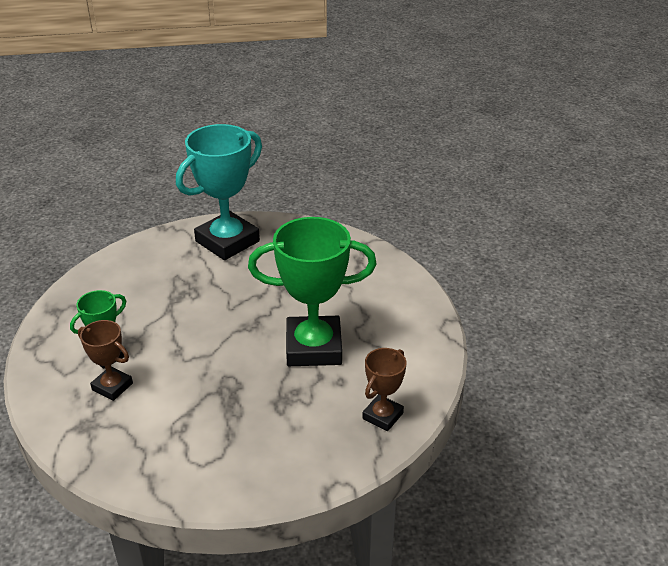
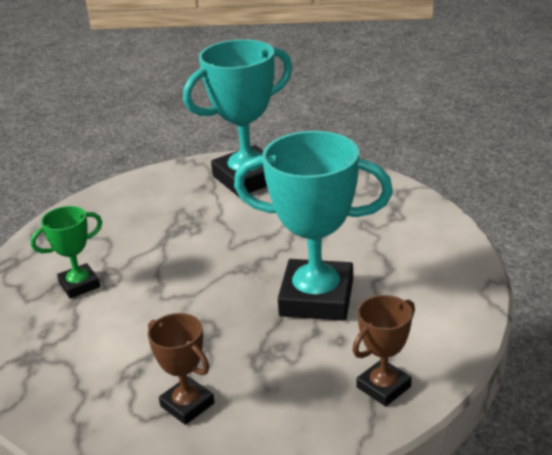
camera: 15 degrees right, 5 degrees down
brown trophy [78,320,133,401] -> brown trophy moved to [148,313,215,425]
green trophy [248,217,377,366] -> turquoise trophy [234,131,393,321]

